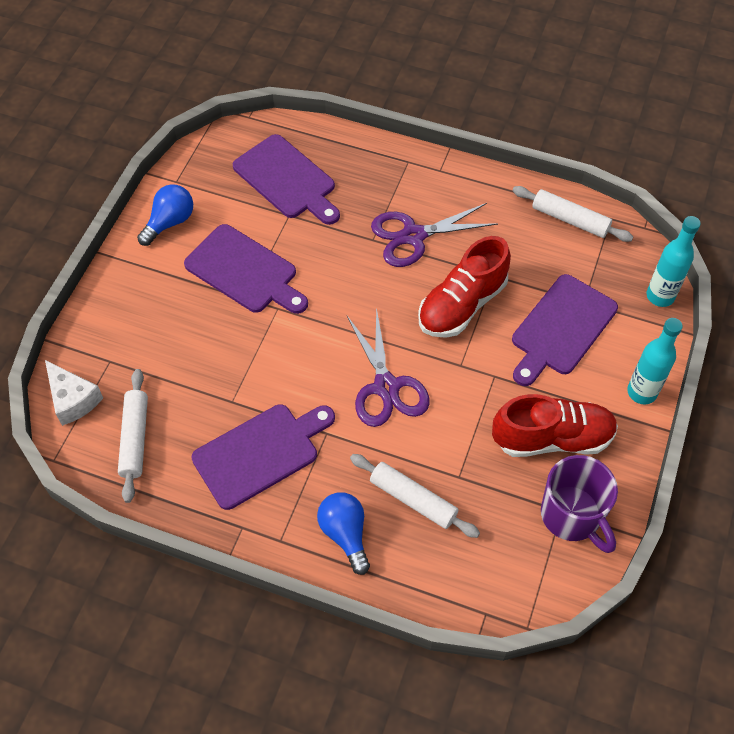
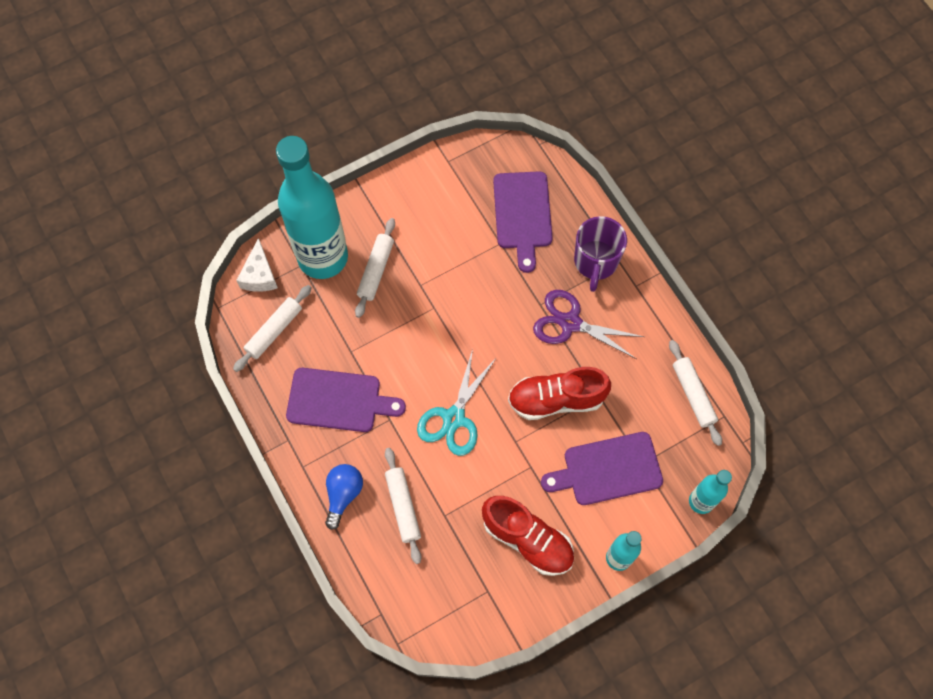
camera: 40 degrees right, 10 degrees up
blue light bulb [137,184,193,246] -> none
purple cutting board [184,224,308,314] -> none
purple scissors [347,307,430,427] -> turquoise scissors [417,349,497,456]
purple mug [541,455,618,553] -> purple mug moved to [574,216,627,292]
none -> turquoise bottle [276,136,348,279]
none -> white rolling pin [355,218,395,318]

